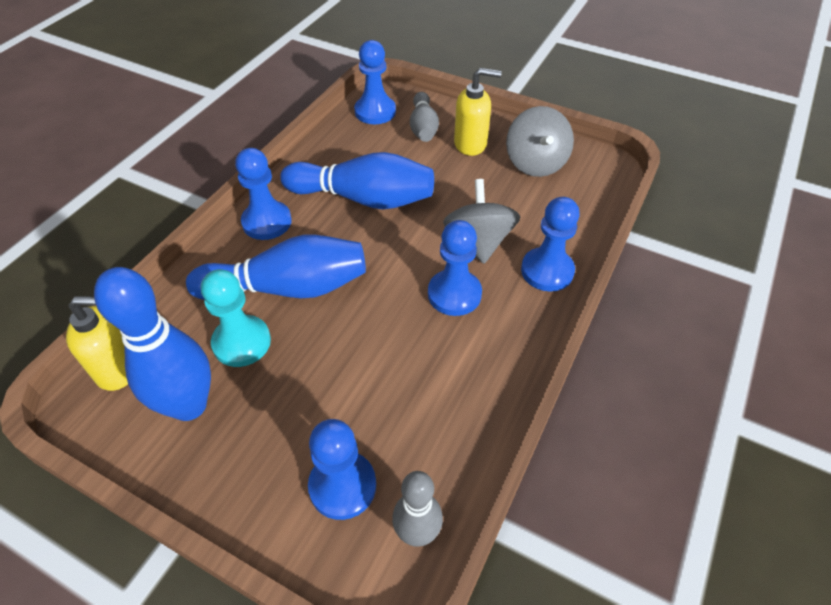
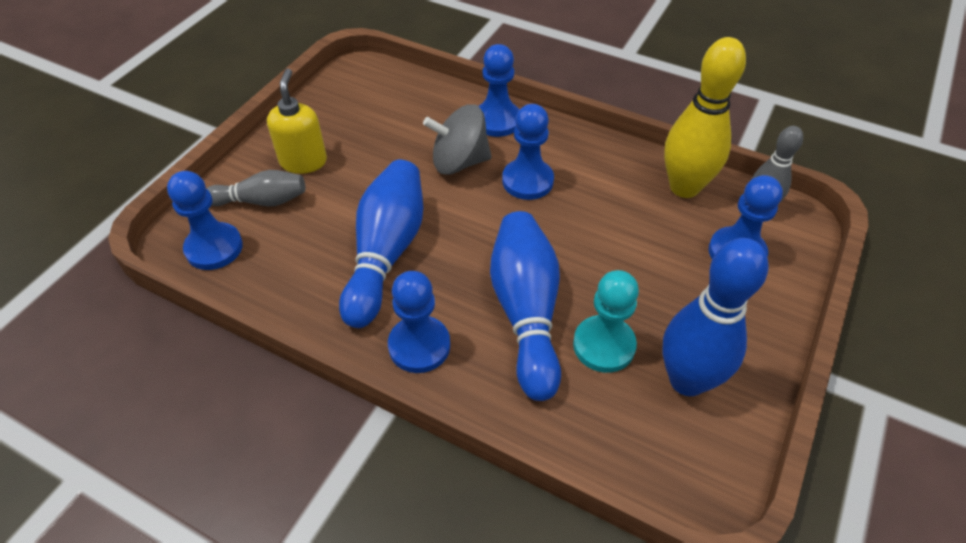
camera: 90 degrees left, 0 degrees up
yellow soap dispenser [66,296,128,391] -> none
grey spinning top [506,106,574,177] -> none
none -> yellow bowling pin [664,37,746,198]

